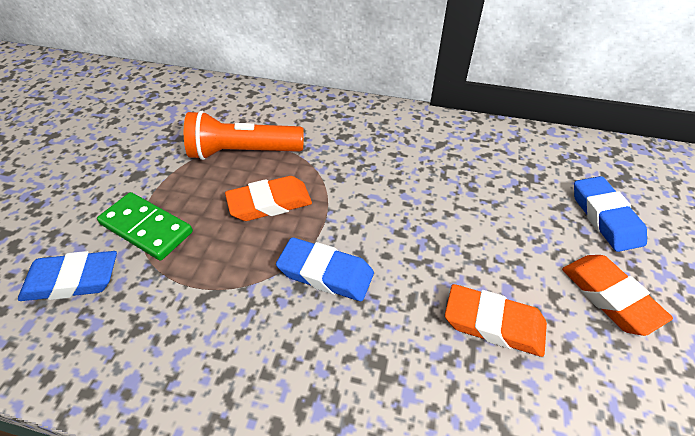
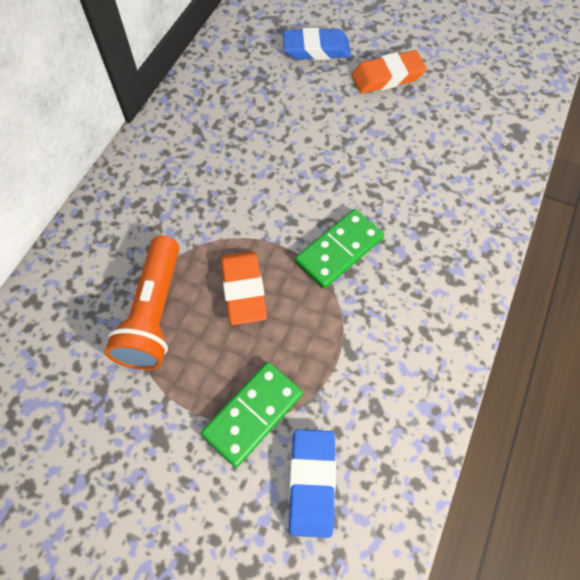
camera: 80 degrees left, 15 degrees up
blue eraser [276,237,374,301] -> green domino [295,209,384,289]
orange eraser [445,284,547,357] -> none

